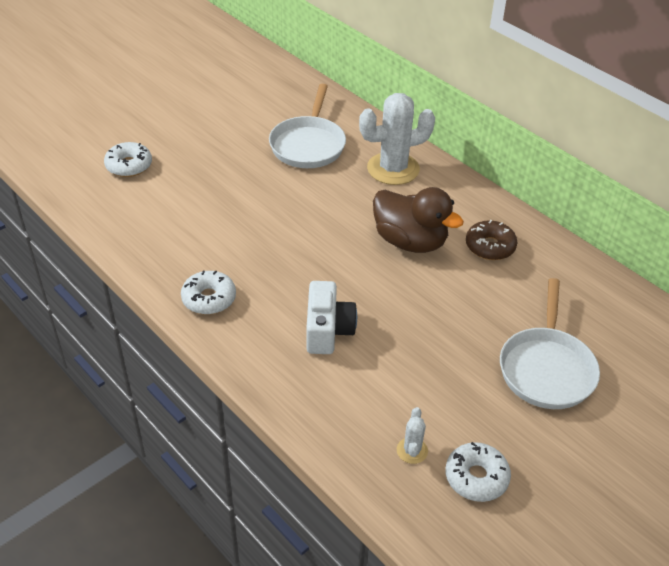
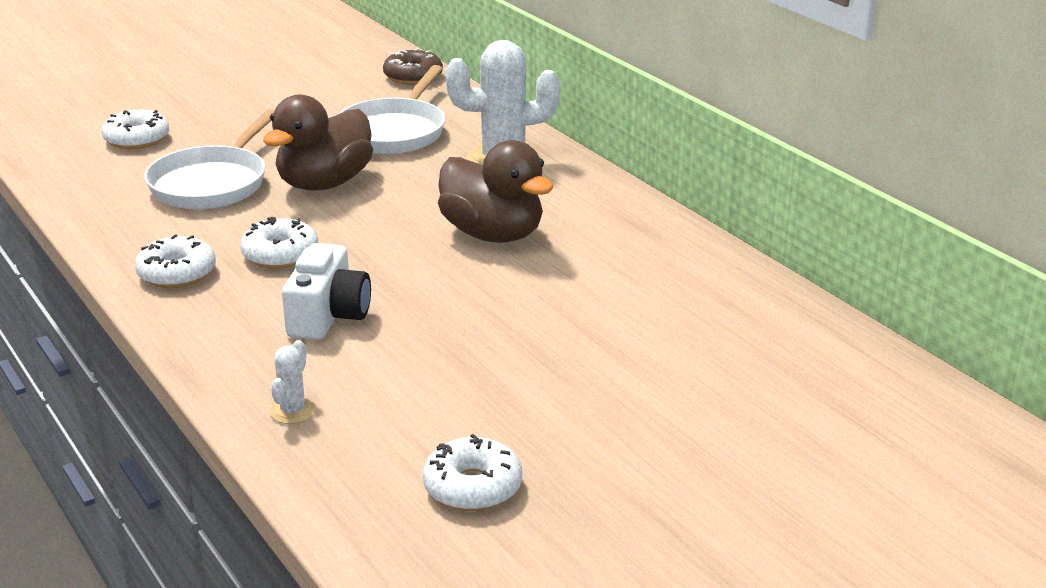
camera: 10 degrees right, 15 degrees down
white cactus [397,407,428,464] -> white cactus moved to [270,340,316,424]
brown donut [466,220,517,260] -> brown donut moved to [383,48,443,85]
white pan [500,278,600,409] -> white pan moved to [144,109,275,209]
none -> white donut [240,217,318,269]
none -> brown duck [263,94,373,191]

